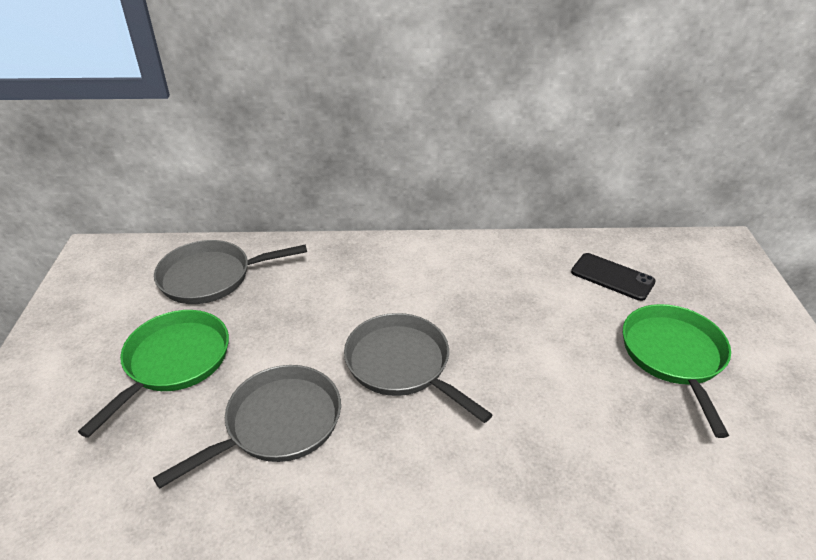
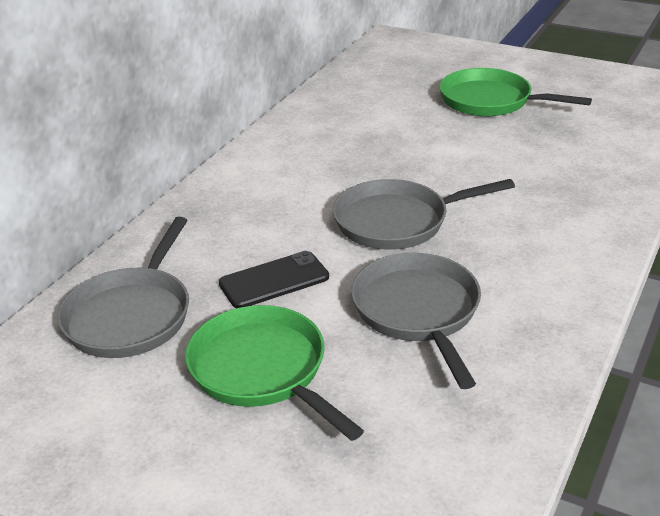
camera: 60 degrees left, 5 degrees down
black phone [571,253,656,301] -> black phone moved to [219,251,329,308]

